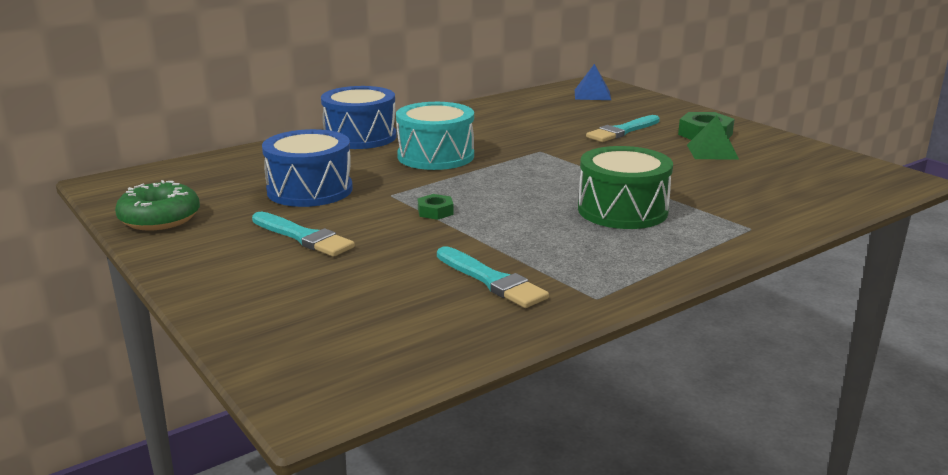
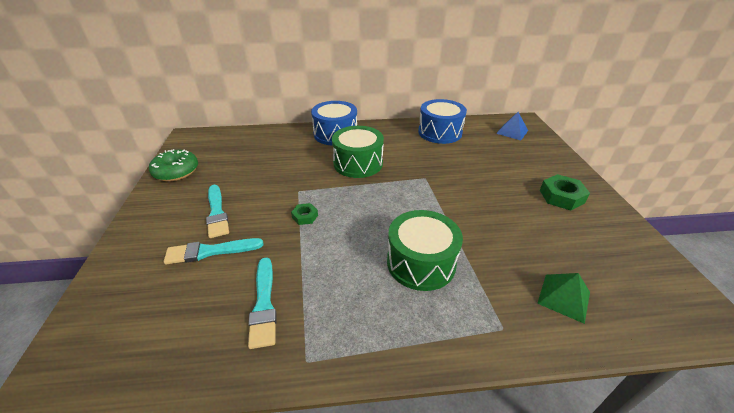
camera: 30 degrees right, 15 degrees up
blue drum [262,129,353,207] -> blue drum moved to [418,99,467,144]
turquoise drum [396,102,474,170] -> green drum [332,126,384,178]
turquoise brush [586,115,660,142] -> turquoise brush moved to [163,238,263,264]
green pyramid [687,115,739,160] -> green pyramid moved to [537,273,590,324]

